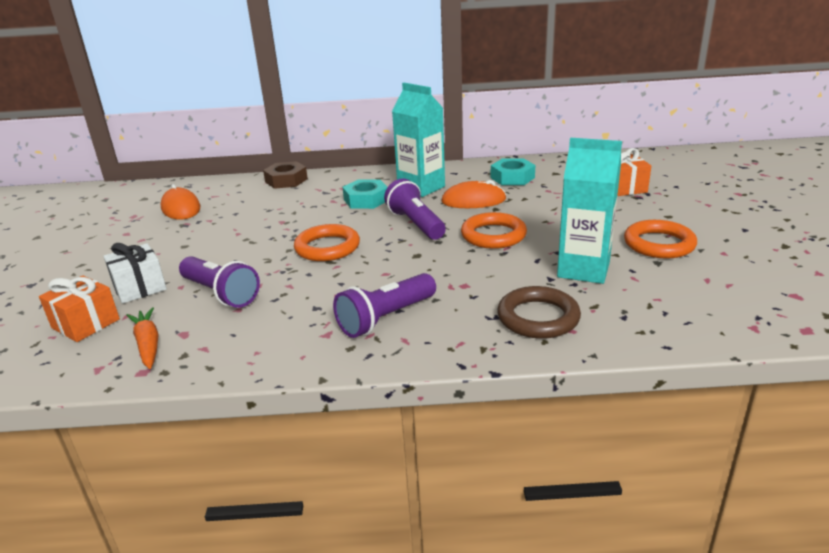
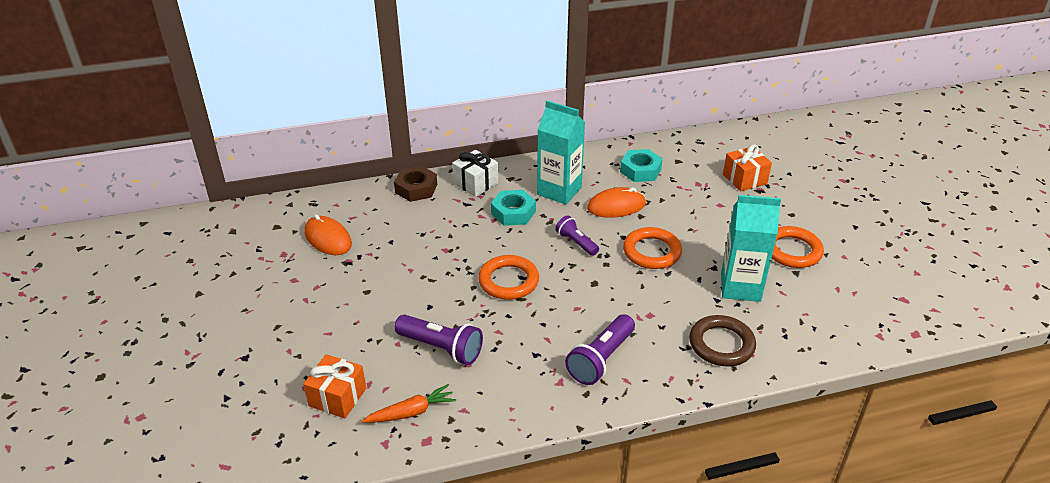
camera: 15 degrees left, 10 degrees up
white gift [103,243,167,304] -> white gift moved to [452,150,498,197]
orange carrot [126,307,159,369] -> orange carrot turned 105 degrees clockwise [362,384,456,423]
purple flashlight [384,178,446,240] -> purple flashlight [555,215,599,256], size x0.63

